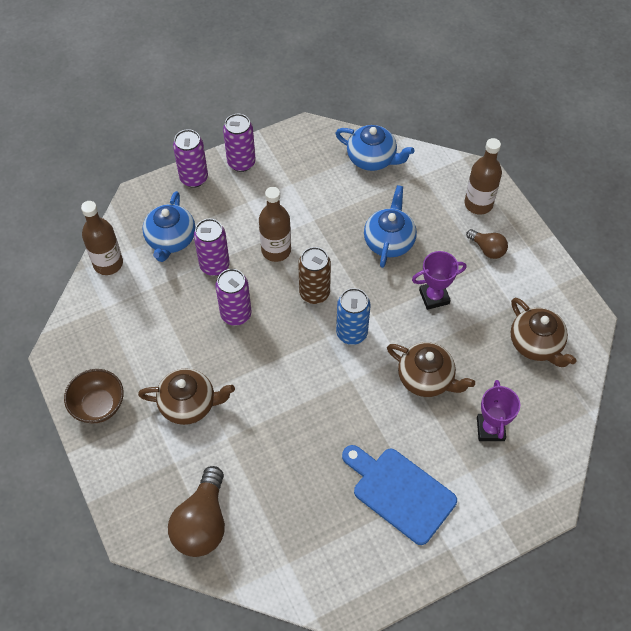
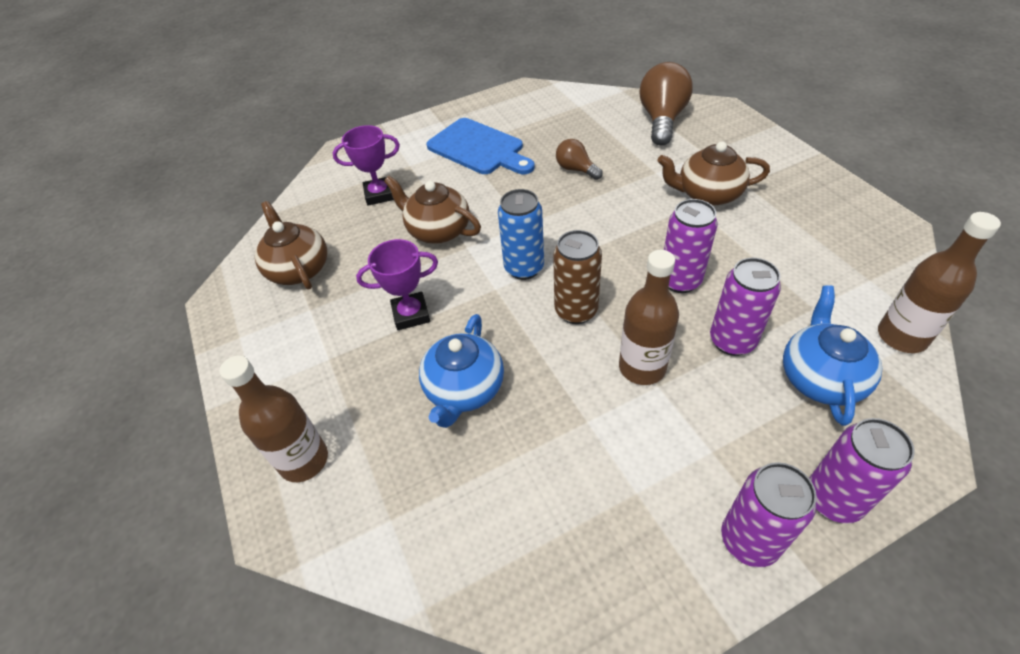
camera: 175 degrees left, 10 degrees down
brown bowl [64,369,124,423] -> none
blue teapot [335,125,415,171] -> none
brown light bulb [466,229,508,259] -> brown light bulb moved to [556,139,603,180]
purple trophy [477,380,520,441] -> purple trophy turned 75 degrees clockwise [333,125,400,206]

